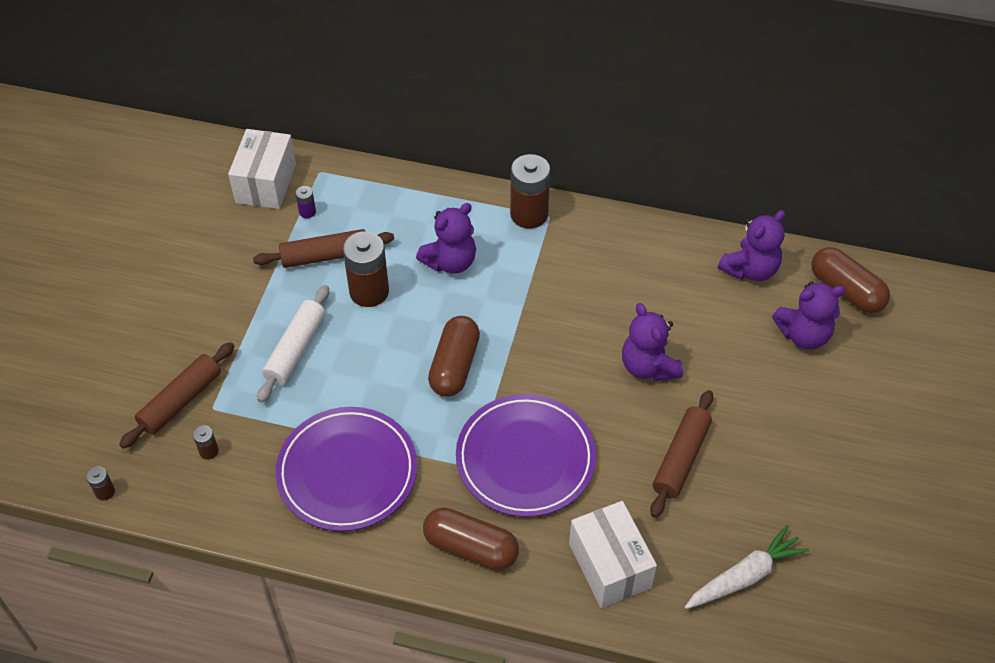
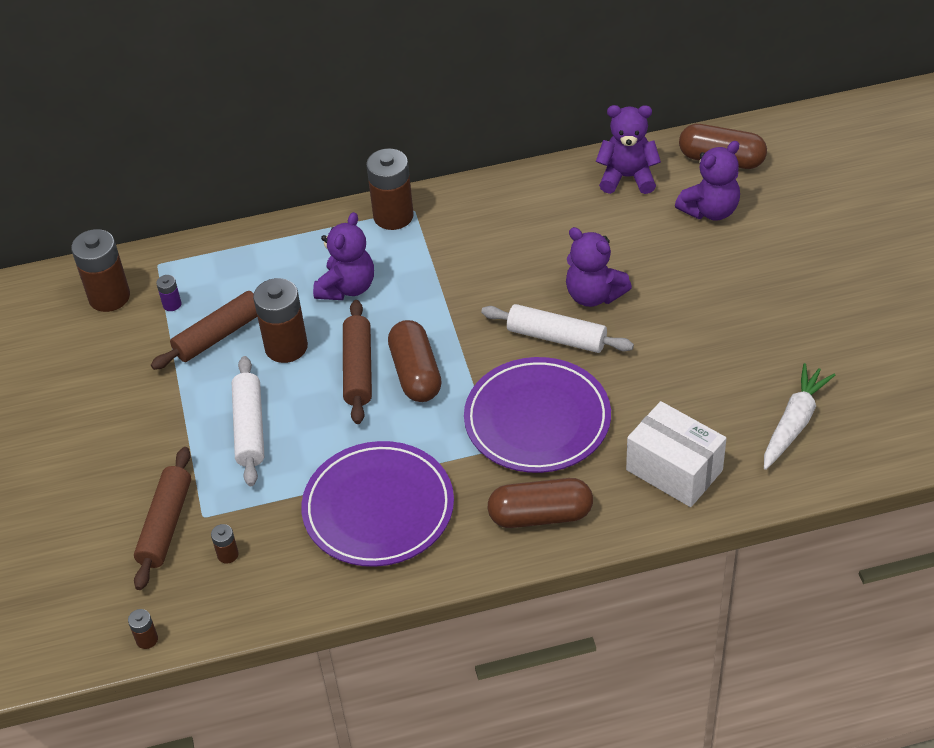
camera: 25 degrees left, 5 degrees down
white box [228,129,296,209] -> brown battery [71,229,130,312]
brown rolling pin [650,390,713,518] -> brown rolling pin moved to [343,300,372,424]
purple teddy bear [718,210,786,281] -> purple teddy bear turned 105 degrees counterclockwise [596,105,661,194]
none -> white rolling pin [481,304,634,353]

